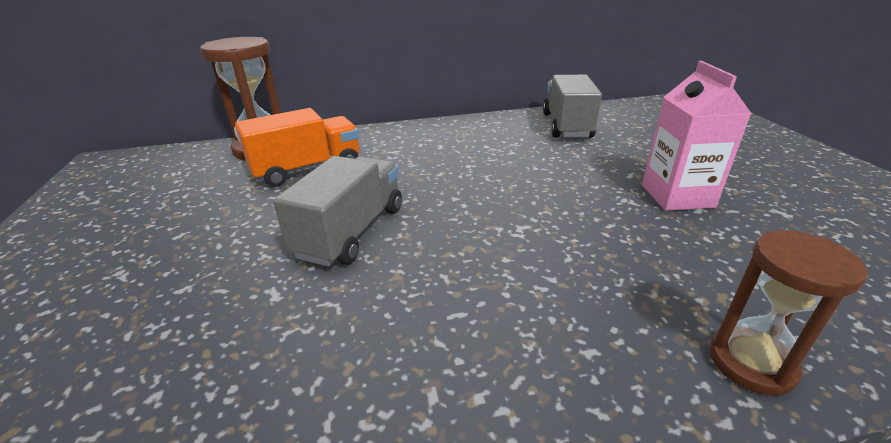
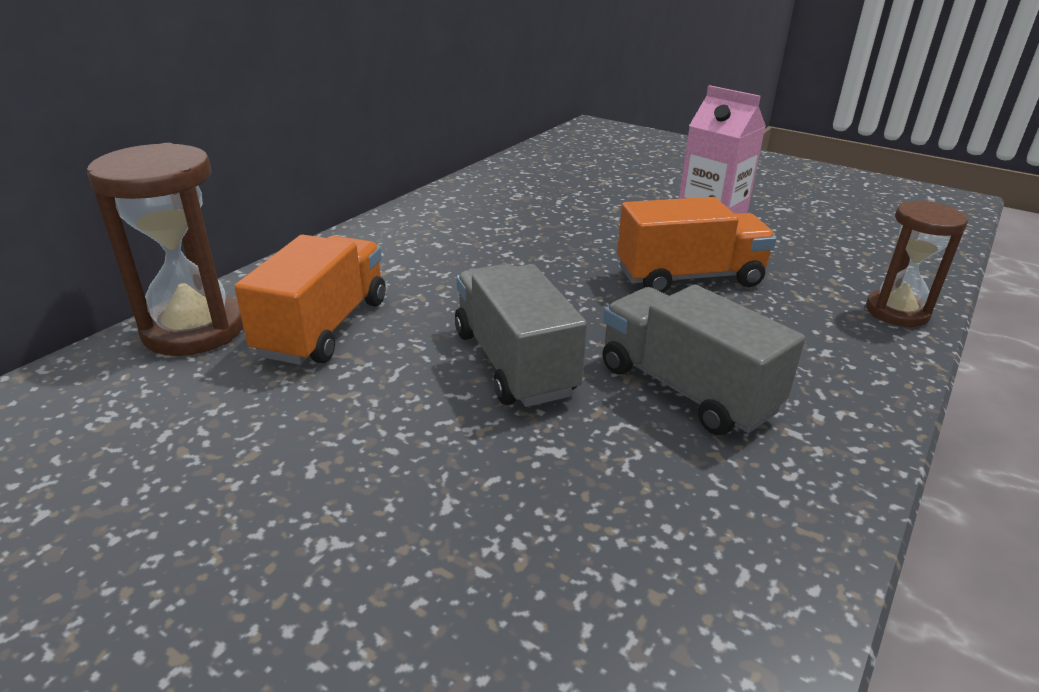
camera: 45 degrees left, 0 degrees up
grey truck [543,75,602,138] -> grey truck moved to [602,284,805,435]
none -> orange truck [617,197,777,293]

